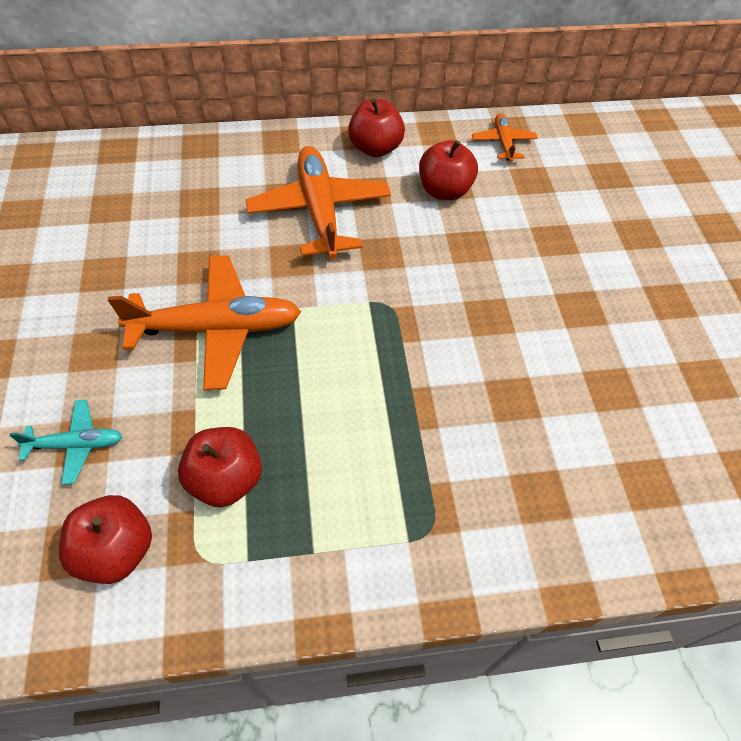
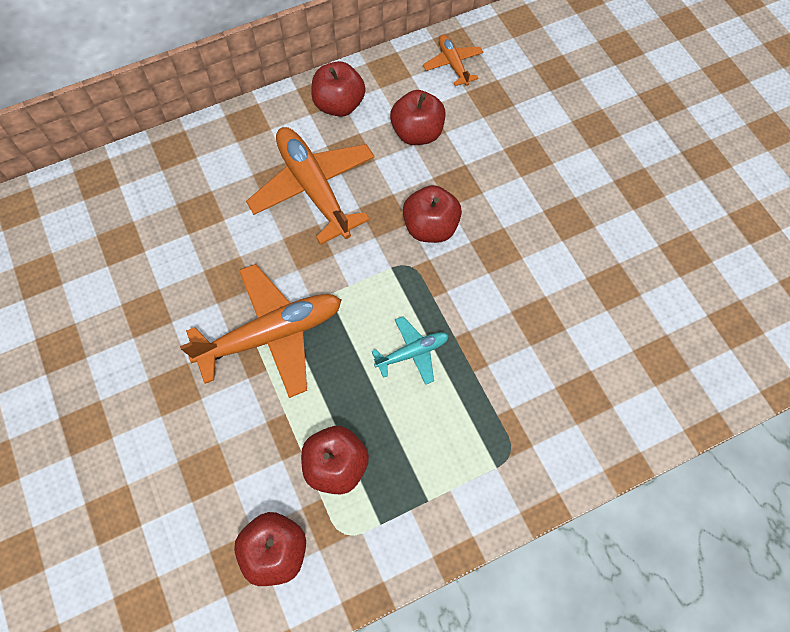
camera: 15 degrees left, 10 degrees up
turquoise plane [9,400,123,485] -> turquoise plane moved to [372,316,449,385]
none -> red apple [403,185,462,243]

